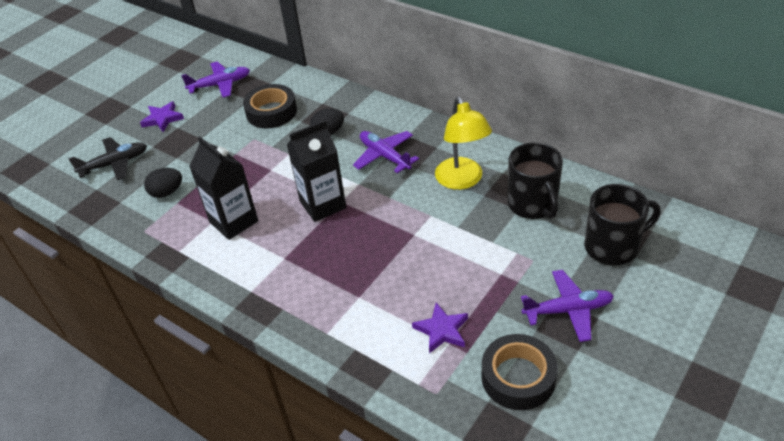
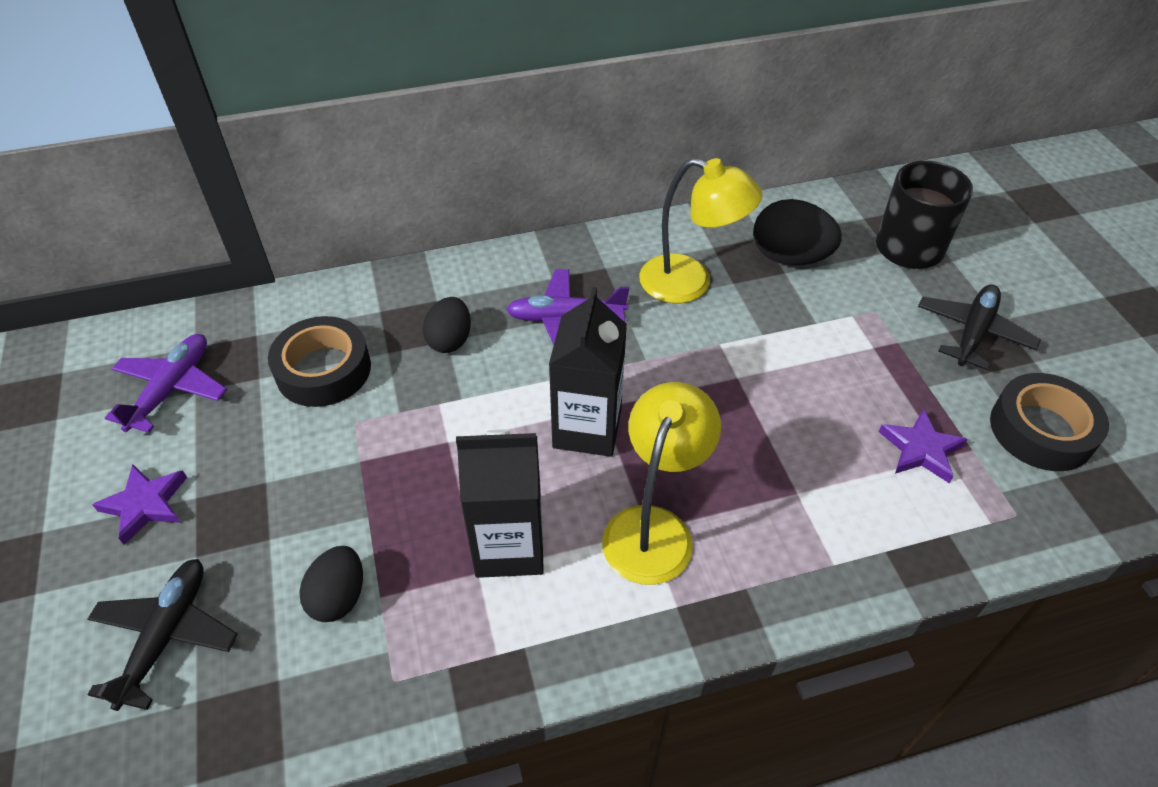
camera: 55 degrees left, 5 degrees up
black mug [507,142,563,219] -> black egg [753,199,842,265]
purple plane [521,270,614,342] -> black plane [918,284,1041,370]
none -> yellow lamp [602,382,721,585]

